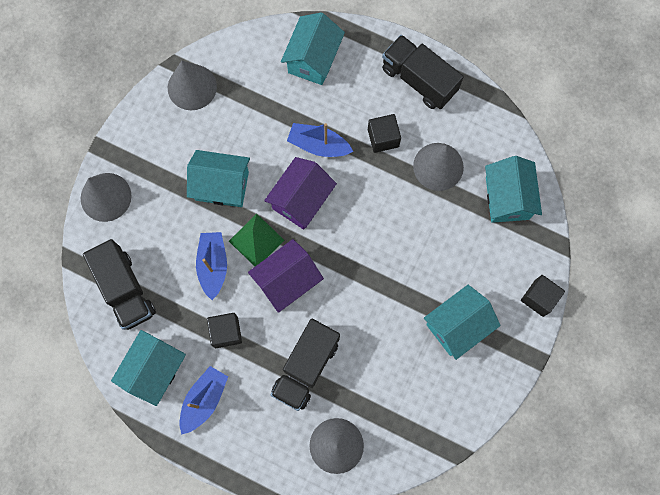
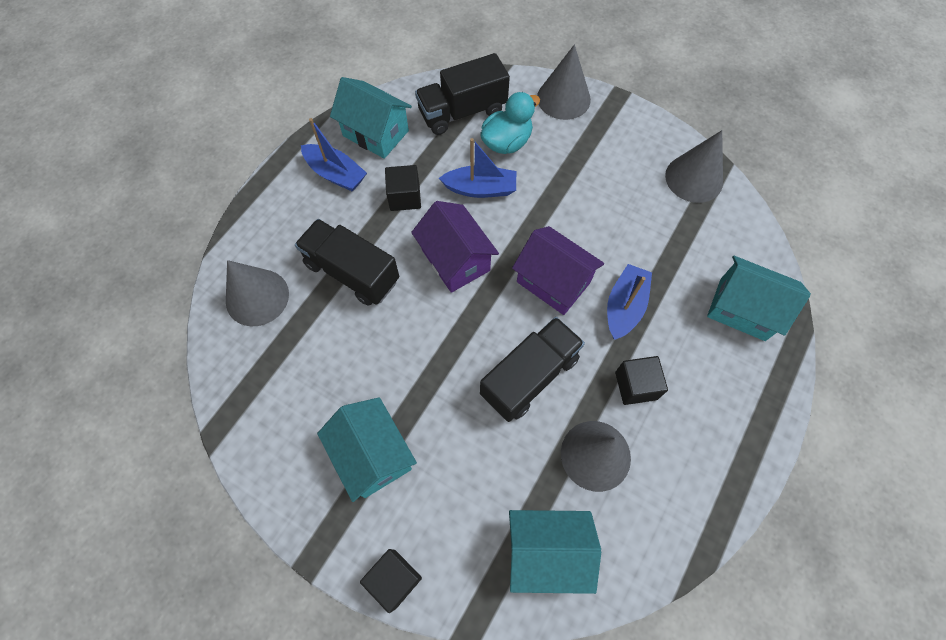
camera: 95 degrees right, 10 degrees down
turquoise house [187,150,250,207] -> none
green pyramid [229,214,284,266] -> none
black truck [382,35,464,109] -> black truck moved to [480,317,585,422]
none -> turquoise duck [481,92,540,154]

